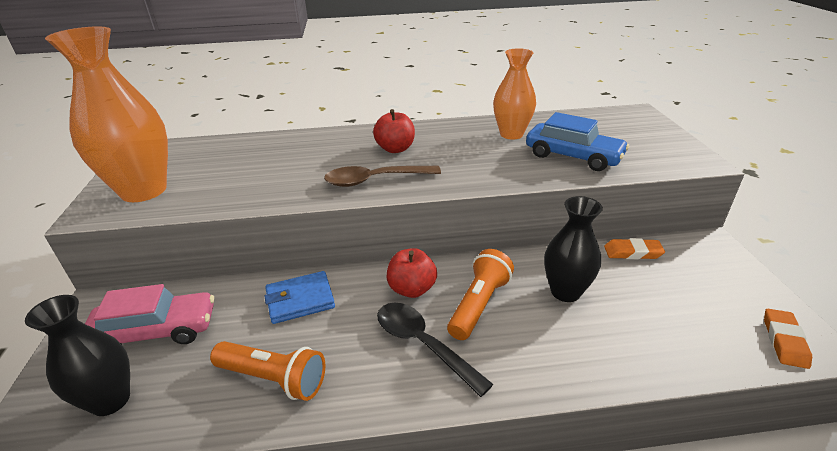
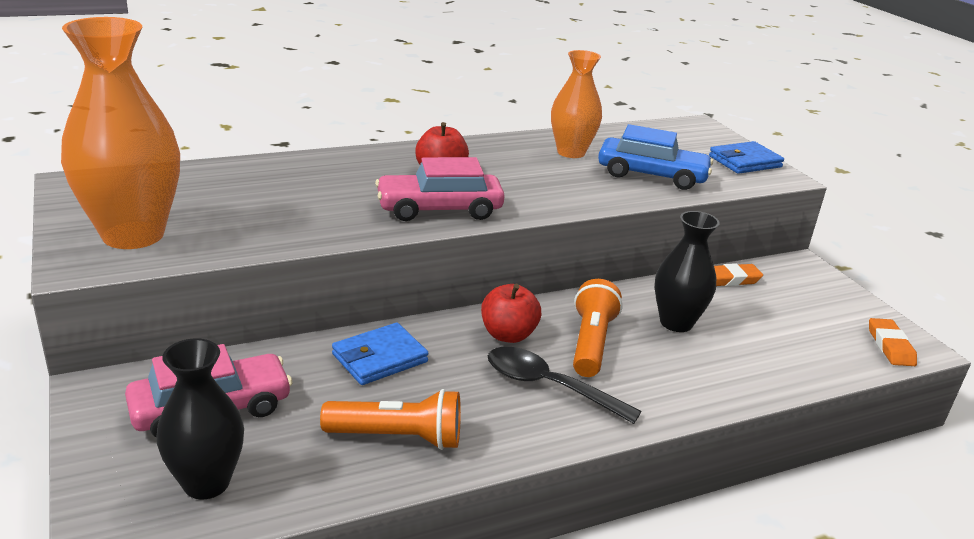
camera: 20 degrees left, 5 degrees down
brown spoon [324,166,441,187] -> pink car [375,157,505,221]
none -> blue wallet [709,141,784,174]

